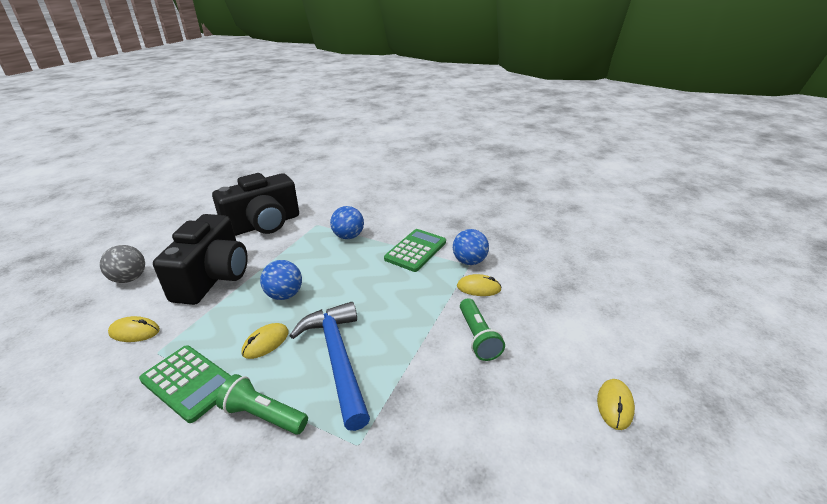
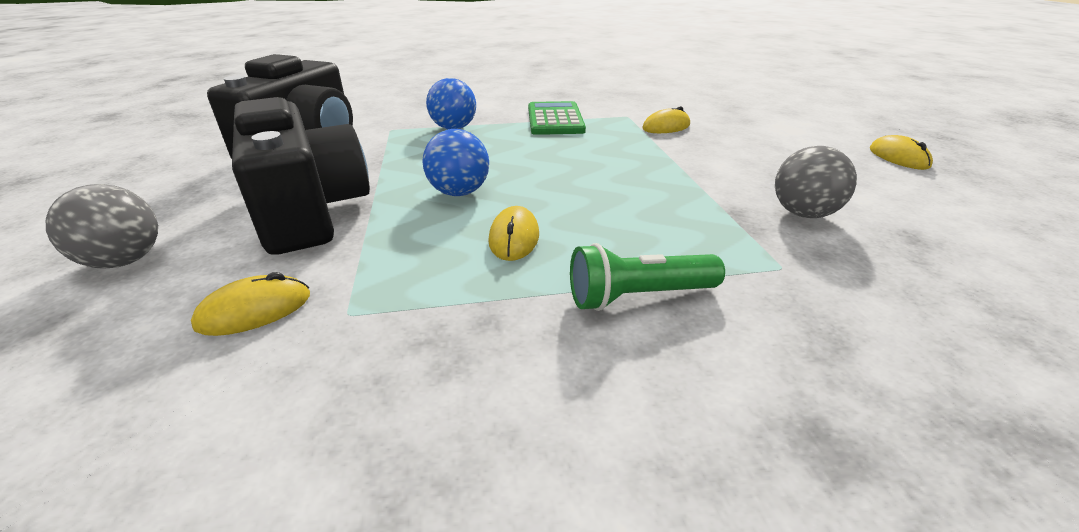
camera: 35 degrees left, 0 degrees up
green calculator [139,345,231,423] -> none
blue hammer [289,302,370,431] -> none
blue ball [453,229,489,265] -> none
green flashlight [460,298,505,361] -> none
none -> grey ball [775,146,857,218]

